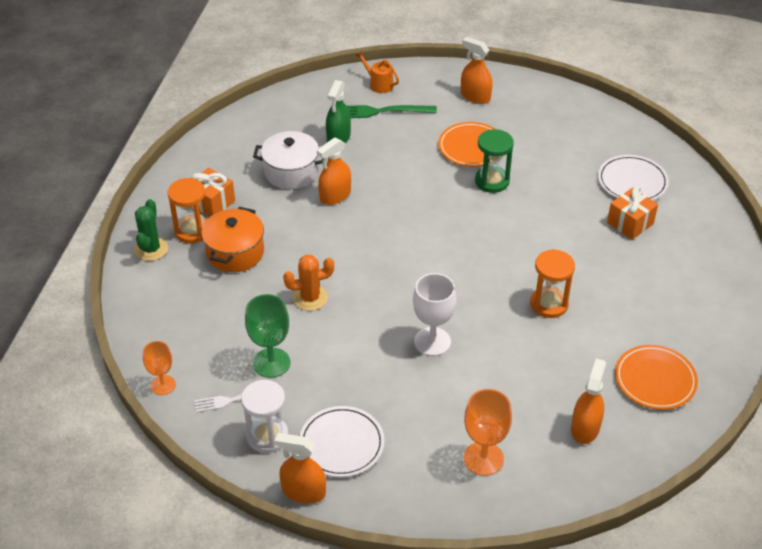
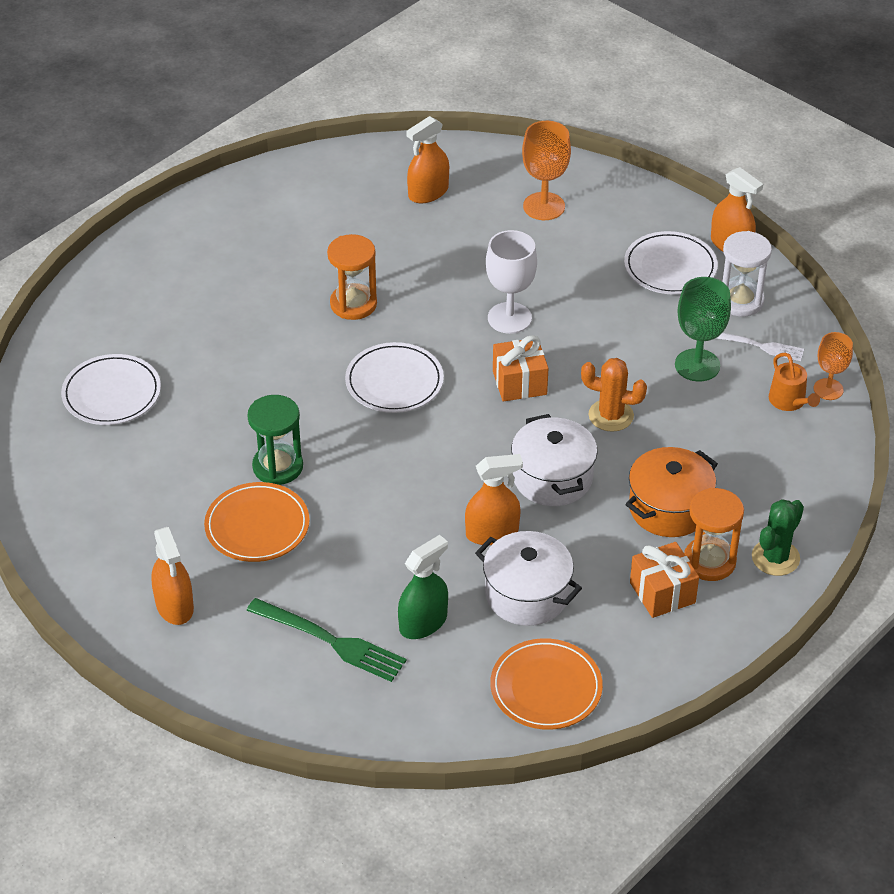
camera: 150 degrees left, 0 degrees up
orange watering can [355,51,399,93] -> orange watering can moved to [769,353,820,411]
orange gift [607,186,658,240] -> orange gift moved to [493,335,548,402]
orange plate [615,345,698,410] -> orange plate moved to [490,638,603,730]
none -> white plate [345,342,444,413]
none -> white pot [511,414,597,506]

